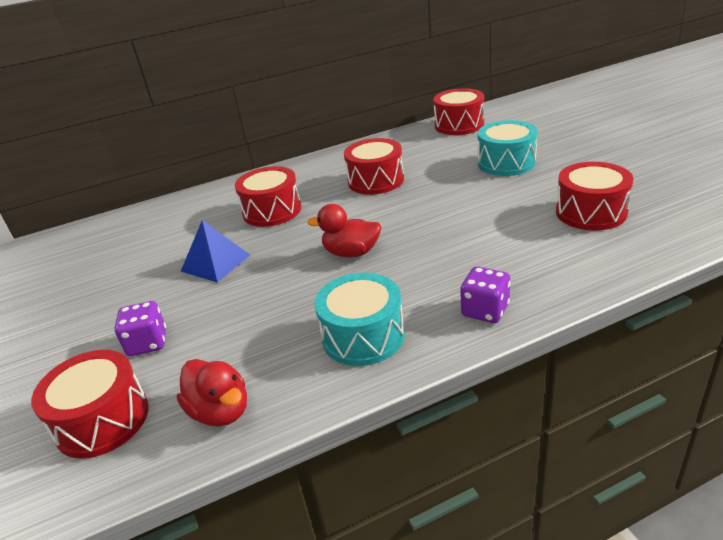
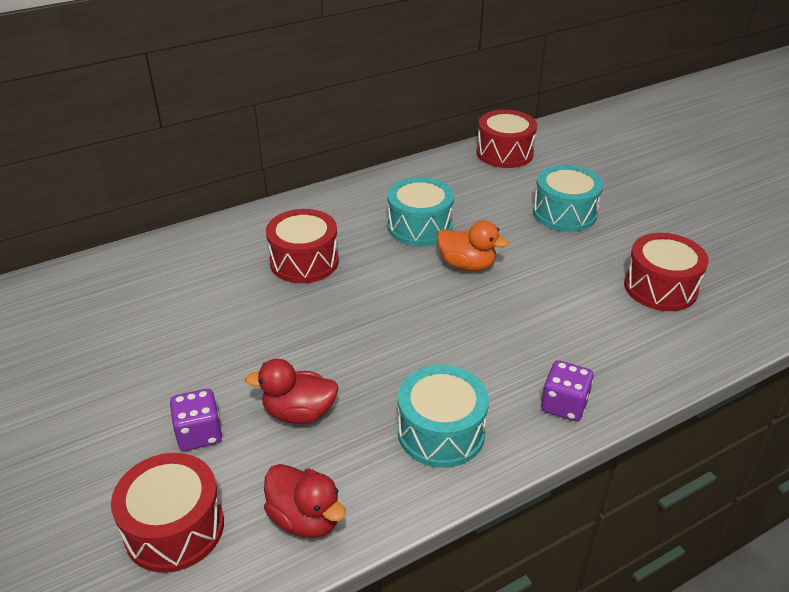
camera: 10 degrees left, 5 degrees up
blue pyramid [180,220,250,283] -> none
red duck [307,204,381,257] -> red duck moved to [245,359,339,424]
red drum [344,138,404,195] -> turquoise drum [387,177,454,246]
none -> orange duck [437,220,509,271]

